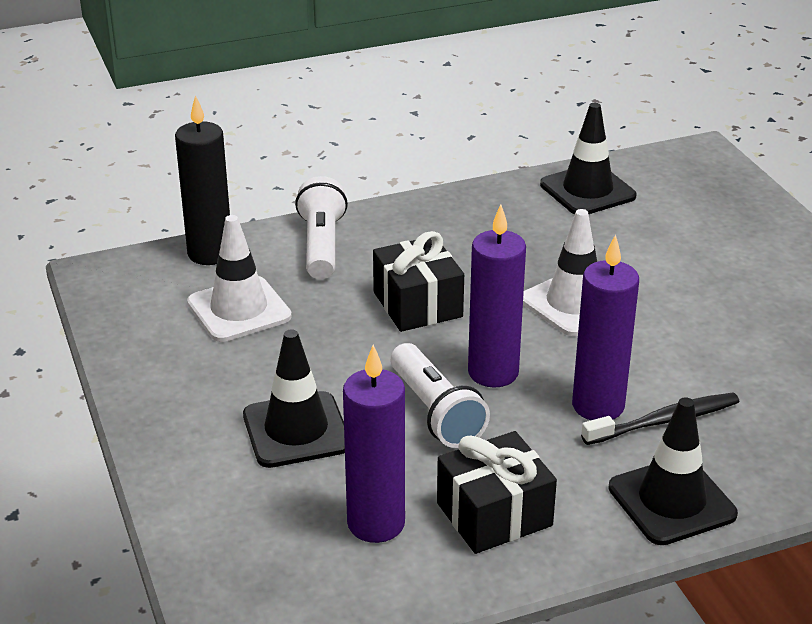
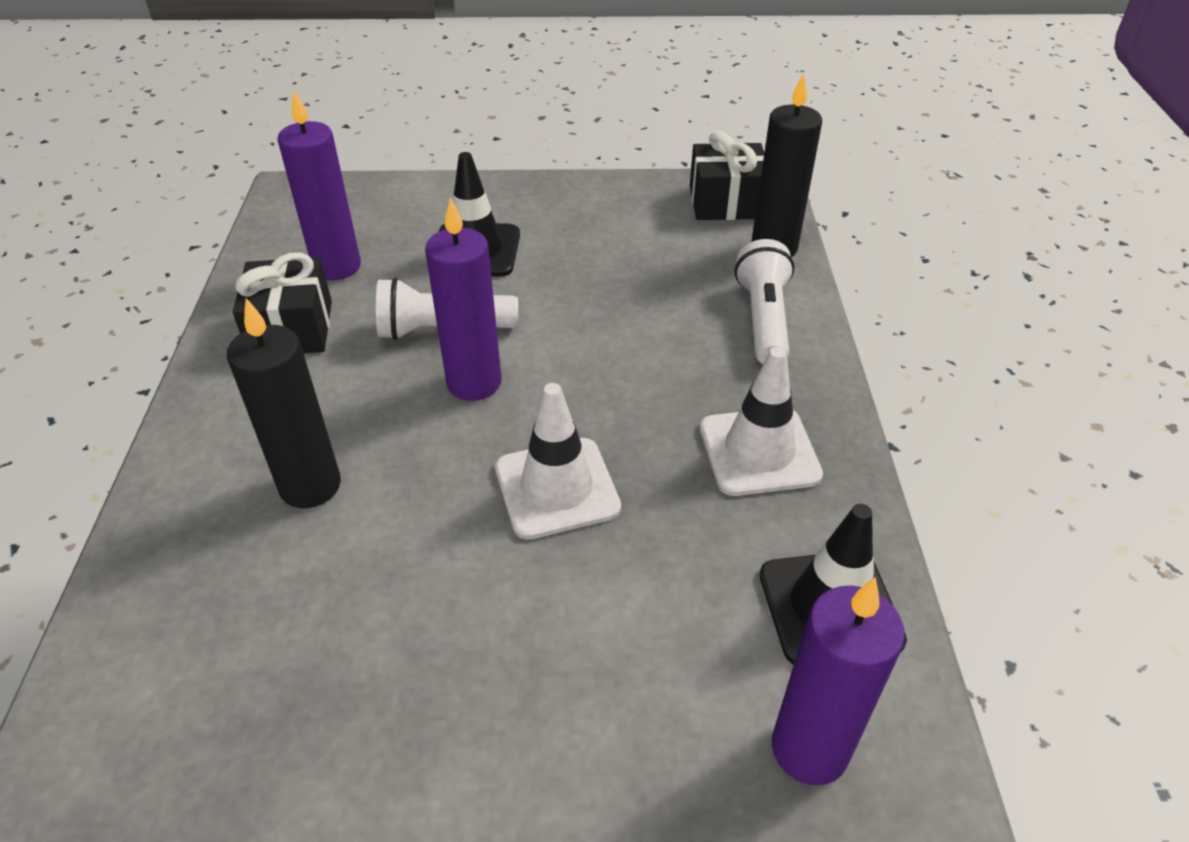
camera: 110 degrees right, 10 degrees up
white traffic cone [187,215,292,342] -> white traffic cone moved to [700,347,823,496]
white flashlight [295,176,348,280] -> white flashlight turned 105 degrees counterclockwise [735,239,795,364]
black gift [373,231,464,332] -> black gift moved to [690,131,764,220]
purple candle [572,234,639,420] -> purple candle moved to [772,577,905,785]
black toothbrush [581,393,739,445] -> black candle [227,298,341,508]
black traffic cone [608,397,738,545] -> none

